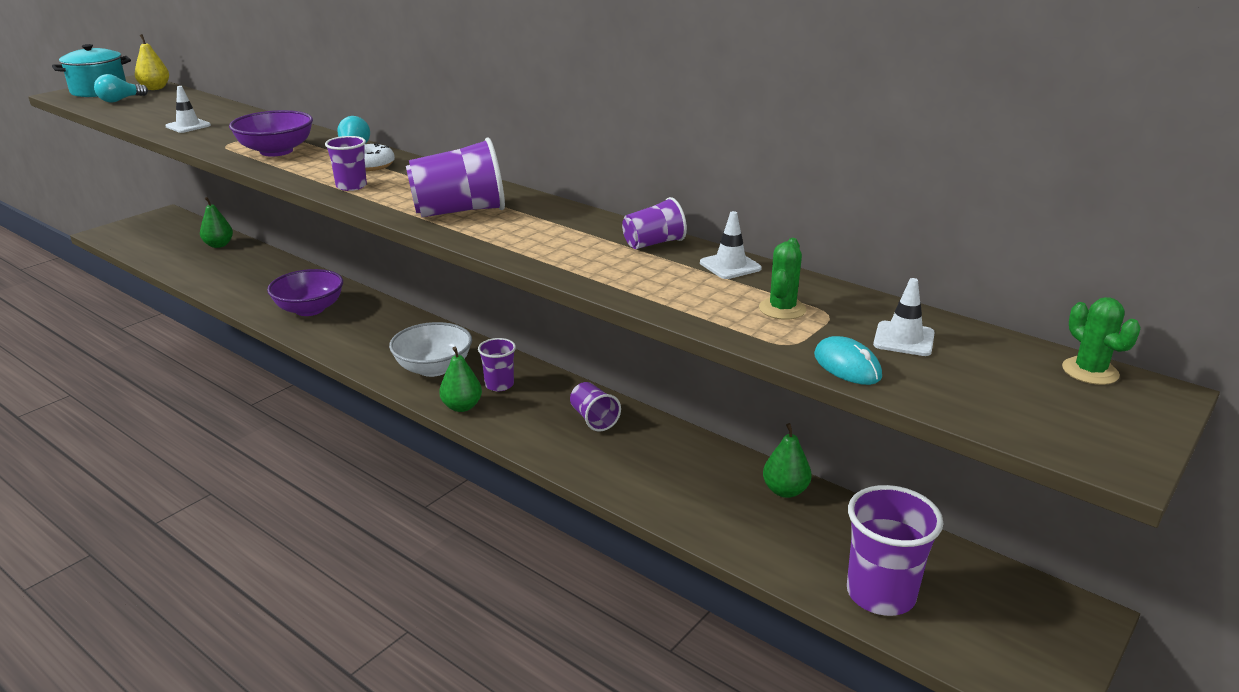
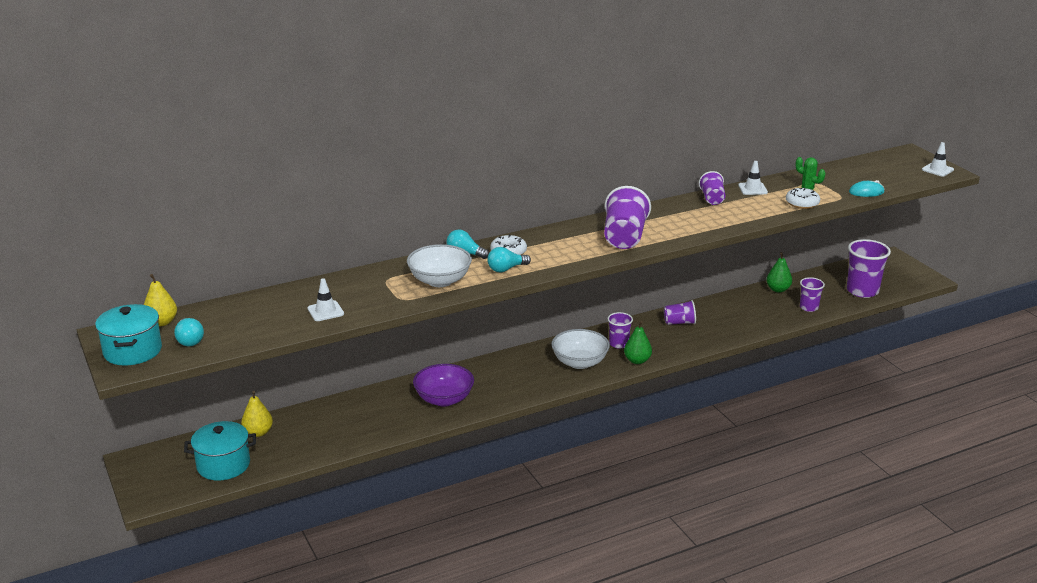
camera: 65 degrees left, 0 degrees up
green pear [200,197,233,248] -> yellow pear [241,391,273,437]
purple bowl [229,110,313,156] -> white bowl [407,244,472,287]
purple cup [325,136,367,191] -> purple cup moved to [800,277,825,312]
white traffic cone [873,278,935,356] -> white traffic cone moved to [922,142,954,177]
green cactus [1062,297,1141,385] -> none
none -> turquoise pot [184,421,256,481]
none -> turquoise light bulb [487,247,531,272]
none -> white donut [786,188,820,209]

